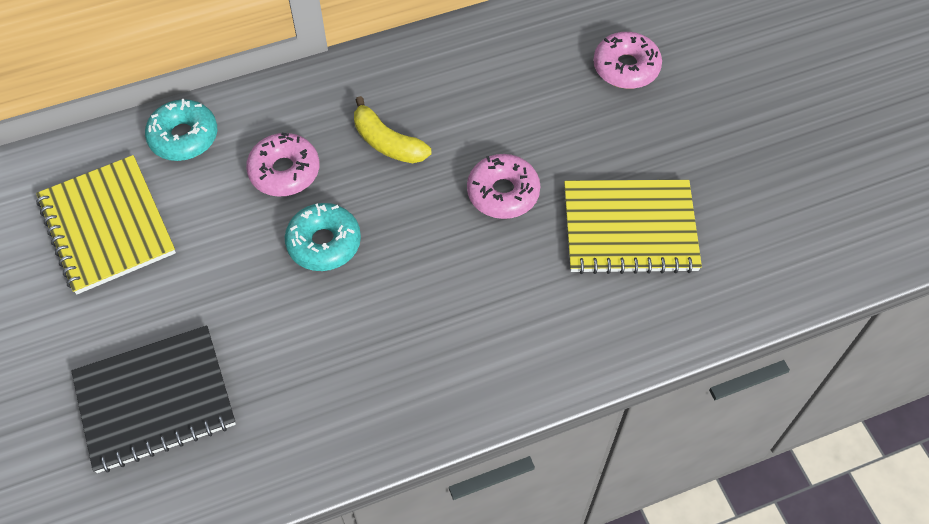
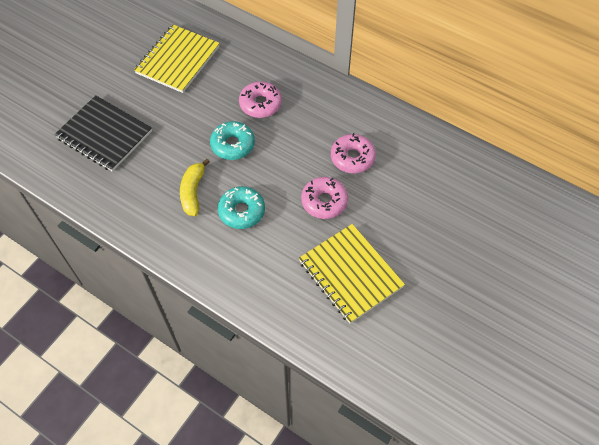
camera: 55 degrees right, 0 degrees up
turquoise donut [145,99,217,161] -> turquoise donut moved to [218,186,265,229]
yellow banana [354,96,431,163] -> yellow banana moved to [180,159,210,216]
pink donut [593,32,662,89] -> pink donut moved to [331,133,376,173]

